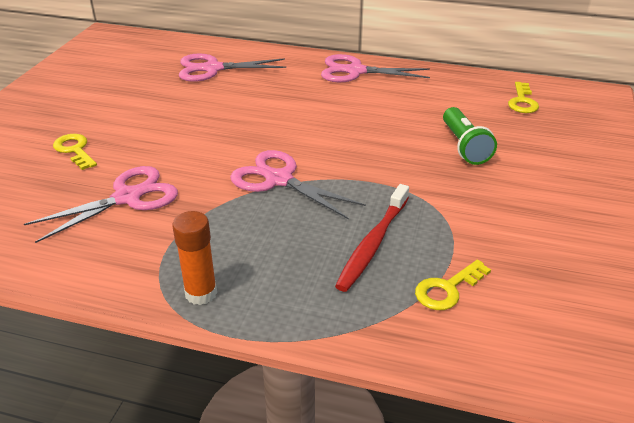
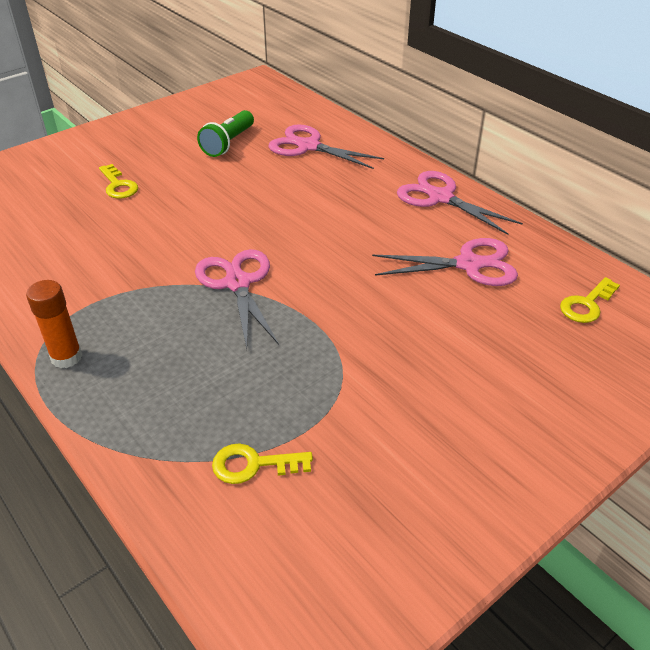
camera: 35 degrees right, 5 degrees up
pink scissors [24,166,178,243] -> pink scissors moved to [372,238,518,286]
yellow key [53,134,97,170] -> yellow key turned 150 degrees clockwise [99,164,138,199]
red toothbrush [335,184,409,292] -> none
green flashlight [443,107,497,165] -> green flashlight moved to [197,110,254,157]

